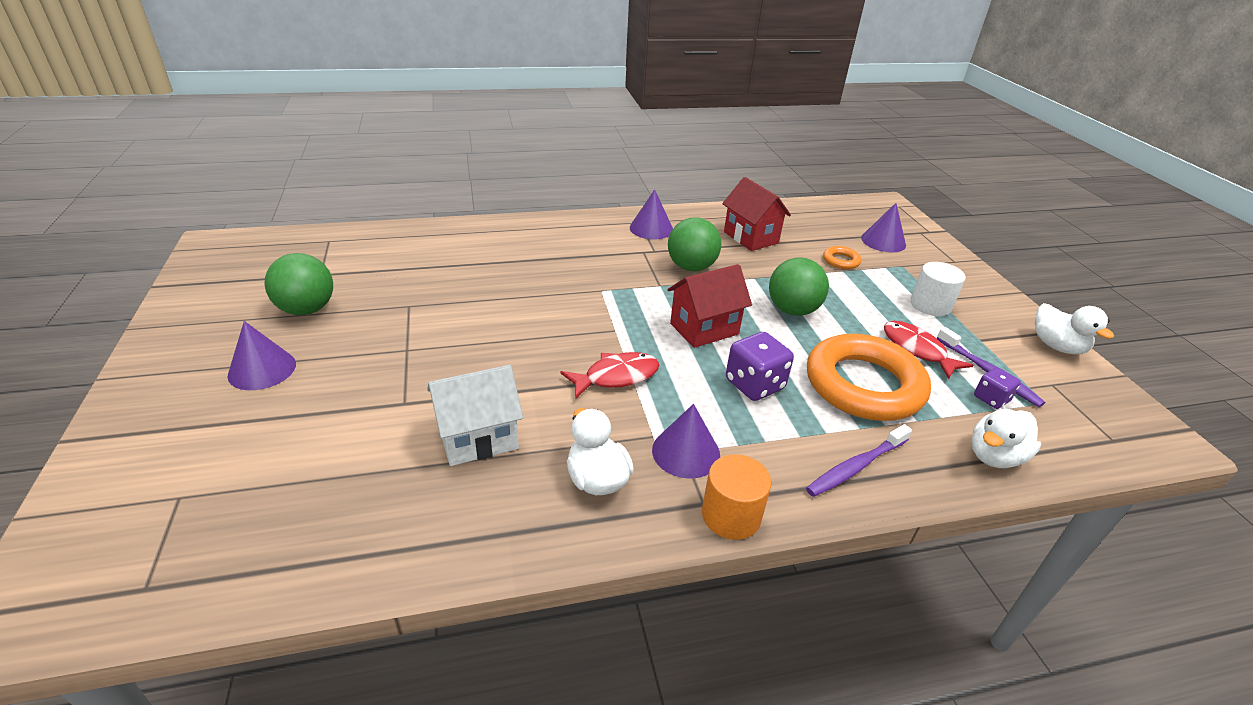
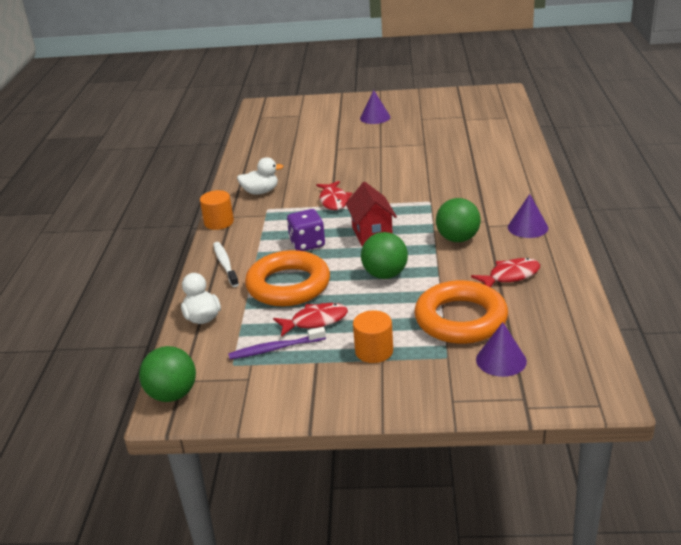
camera: 110 degrees right, 5 degrees down
green ball [265,253,333,315] -> green ball moved to [139,346,196,402]
white house [427,365,523,466] -> none
purple cone [652,404,720,479] -> none
red house [722,177,791,251] -> red fish [471,258,540,287]
purple toothbrush [806,424,912,497] -> white toothbrush [213,242,239,287]
orange ring [823,246,861,269] -> orange ring [414,280,508,344], size x2.46
white cylinder [910,262,966,316] -> orange cylinder [353,310,393,363]
purple dice [974,367,1021,409] -> none
white duck [1035,303,1114,355] -> none

